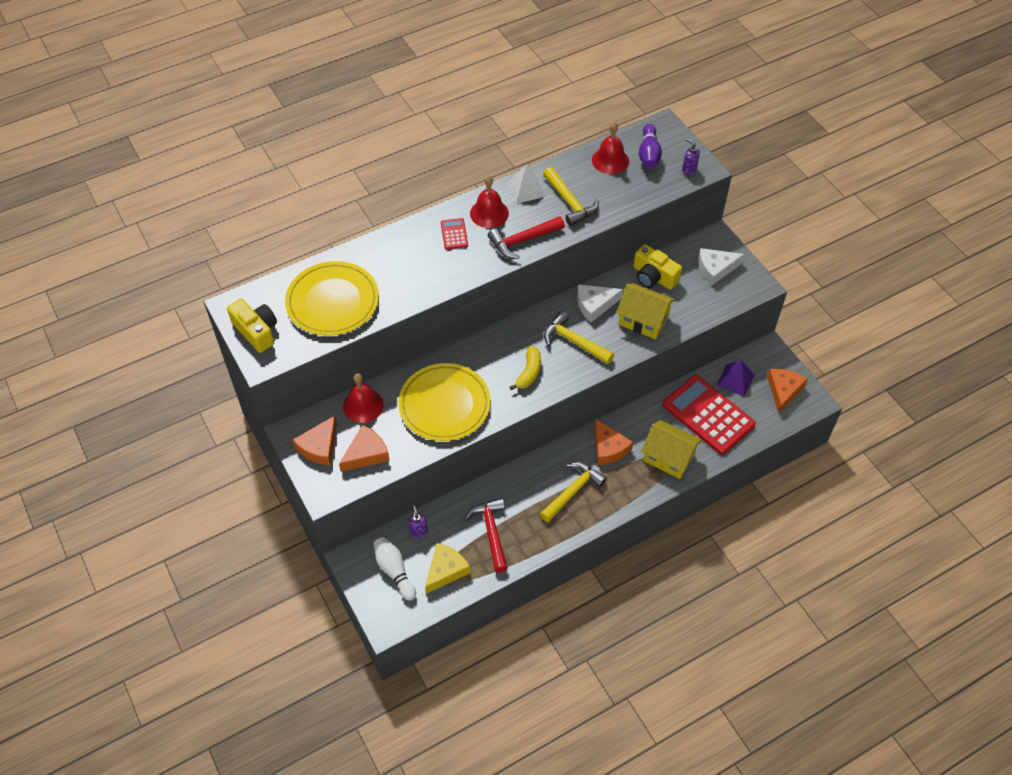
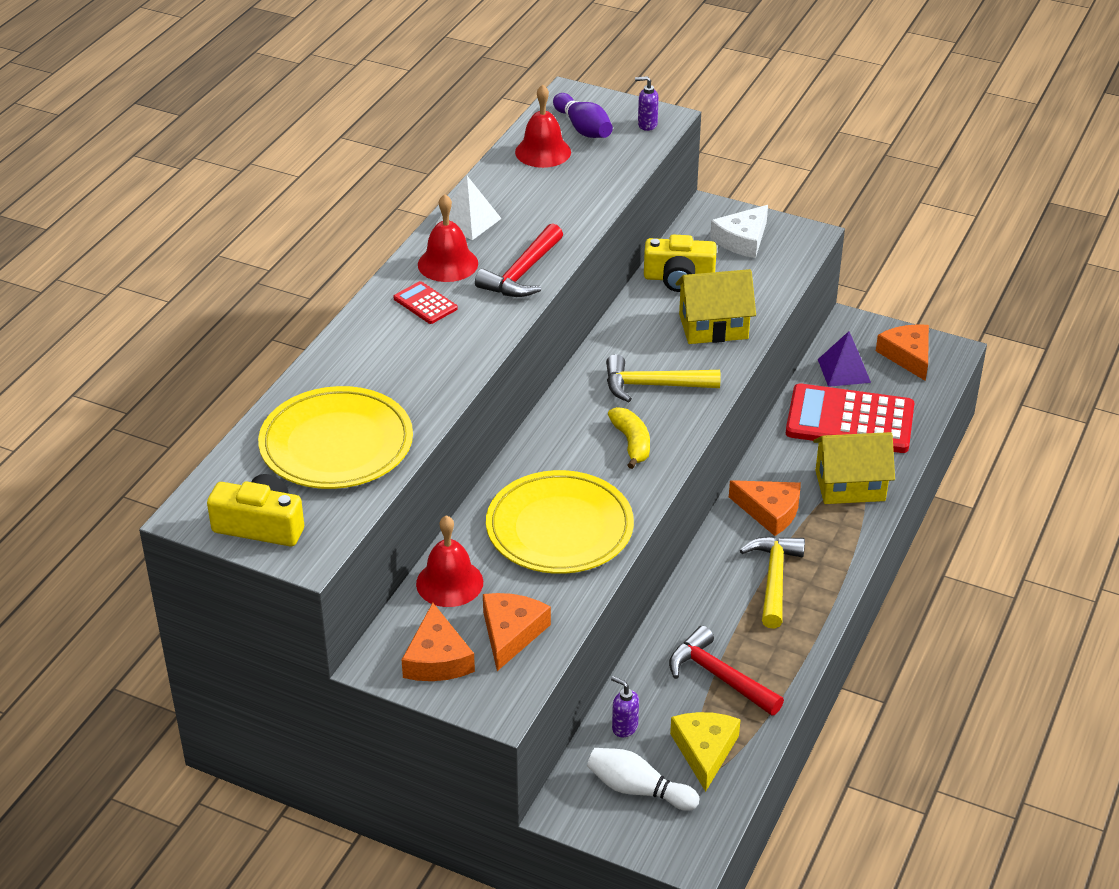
camera: 35 degrees left, 15 degrees down
yellow hammer [543,167,599,226] -> none
white cheese [577,284,623,323] -> none

